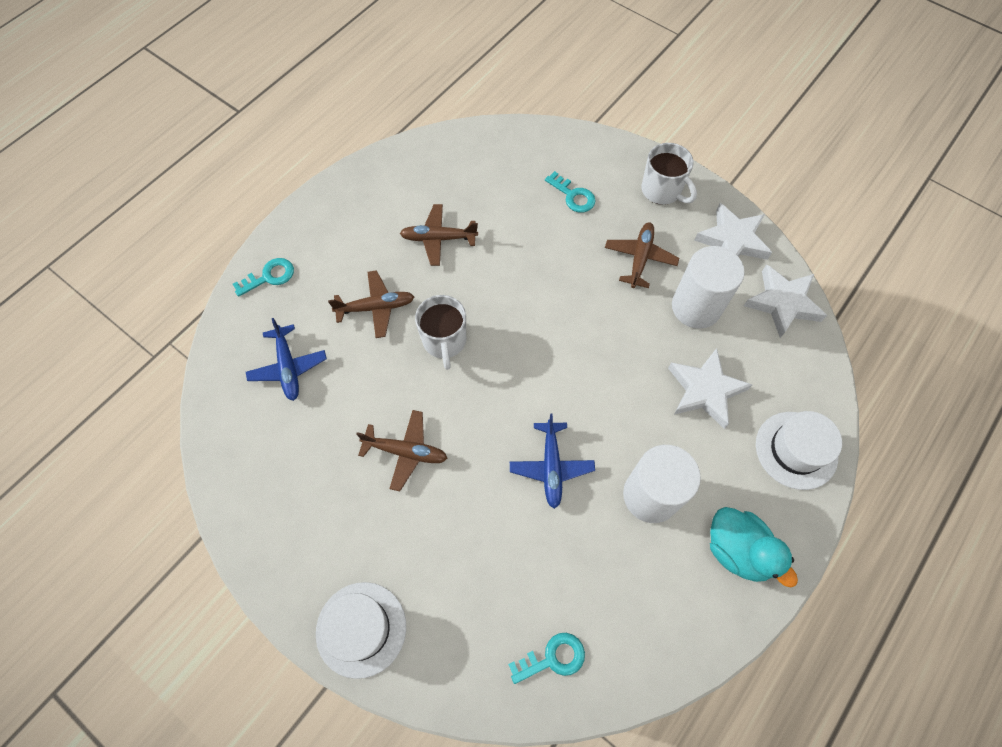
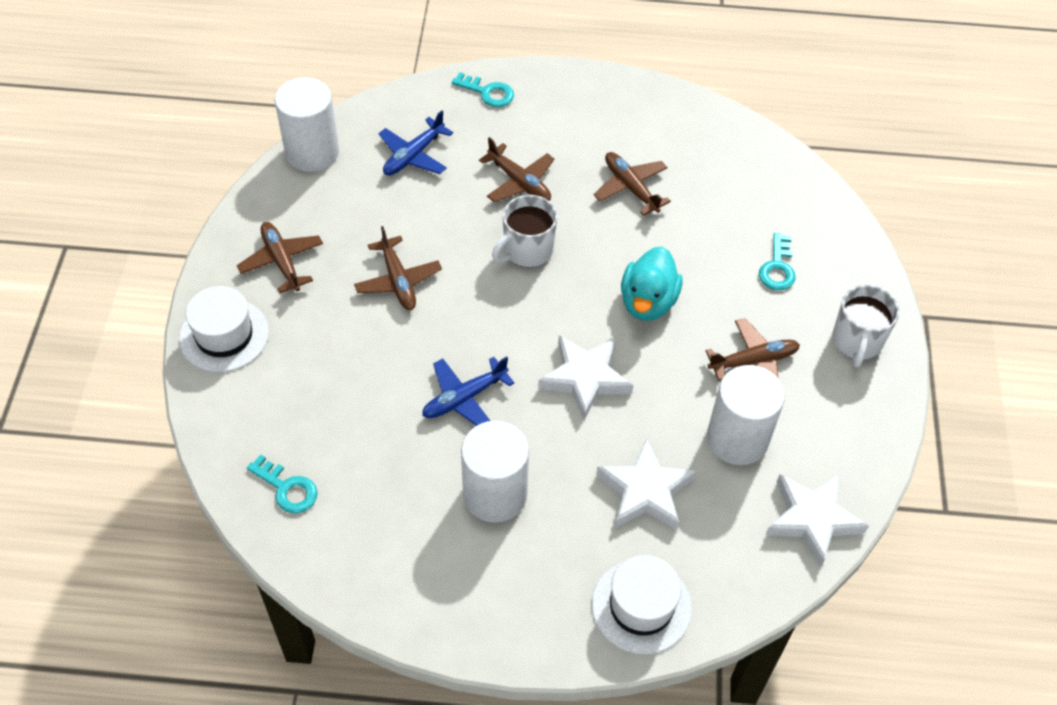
camera: 55 degrees right, 10 degrees down
white star [694,203,772,260] -> white star moved to [538,335,634,420]
turquoise duck [710,507,798,587] -> turquoise duck moved to [621,247,683,321]
none -> brown plane [236,222,323,293]
none -> white cylinder [275,77,339,172]

